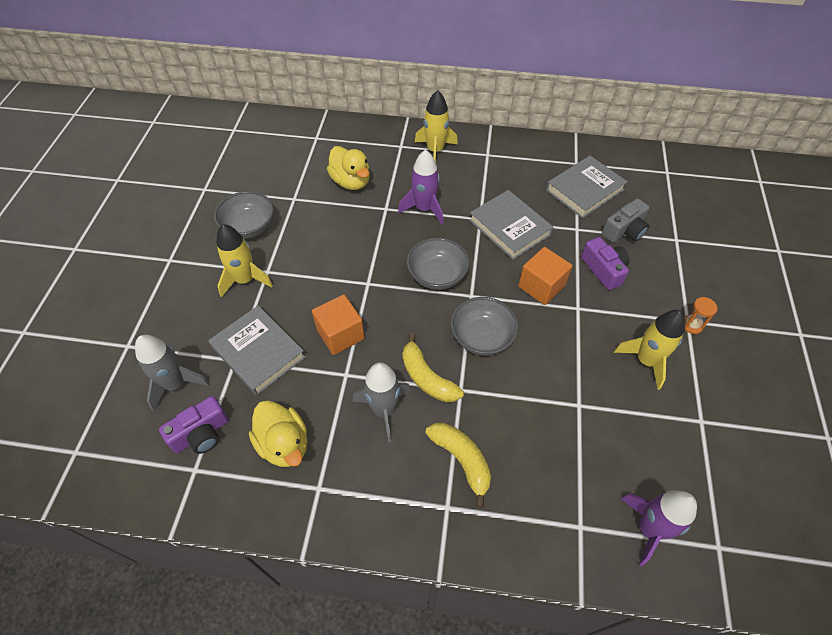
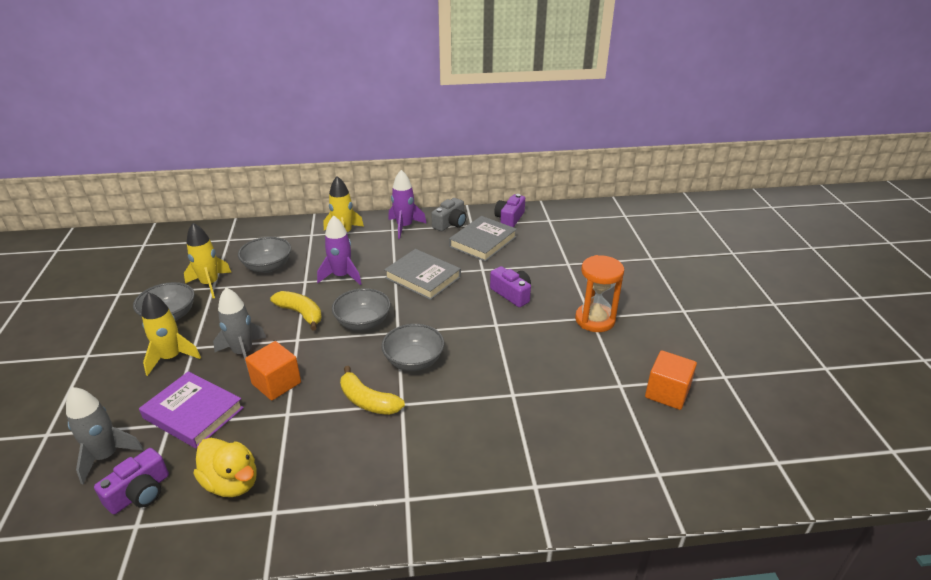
camera: 15 degrees left, 20 degrees down
grey book [208,306,306,396] -> purple book [139,371,244,449]
yellow duck [327,146,370,190] -> grey bowl [238,237,291,273]
grey rocket [352,362,411,442] -> grey rocket moved to [213,287,266,370]
yellow banana [425,423,491,508] -> yellow banana moved to [270,291,322,331]
orange cube [518,247,572,305] -> orange cube moved to [645,350,697,410]
grey camera [602,198,649,243] -> grey camera moved to [431,198,466,231]
yellow rocket [614,310,685,390] -> yellow rocket moved to [184,223,232,298]
purple rocket [620,490,697,566] -> purple rocket moved to [388,170,427,239]
orange hourglass [685,297,718,334] -> orange hourglass [575,255,624,332], size x2.12
none -> purple camera [494,194,525,227]

